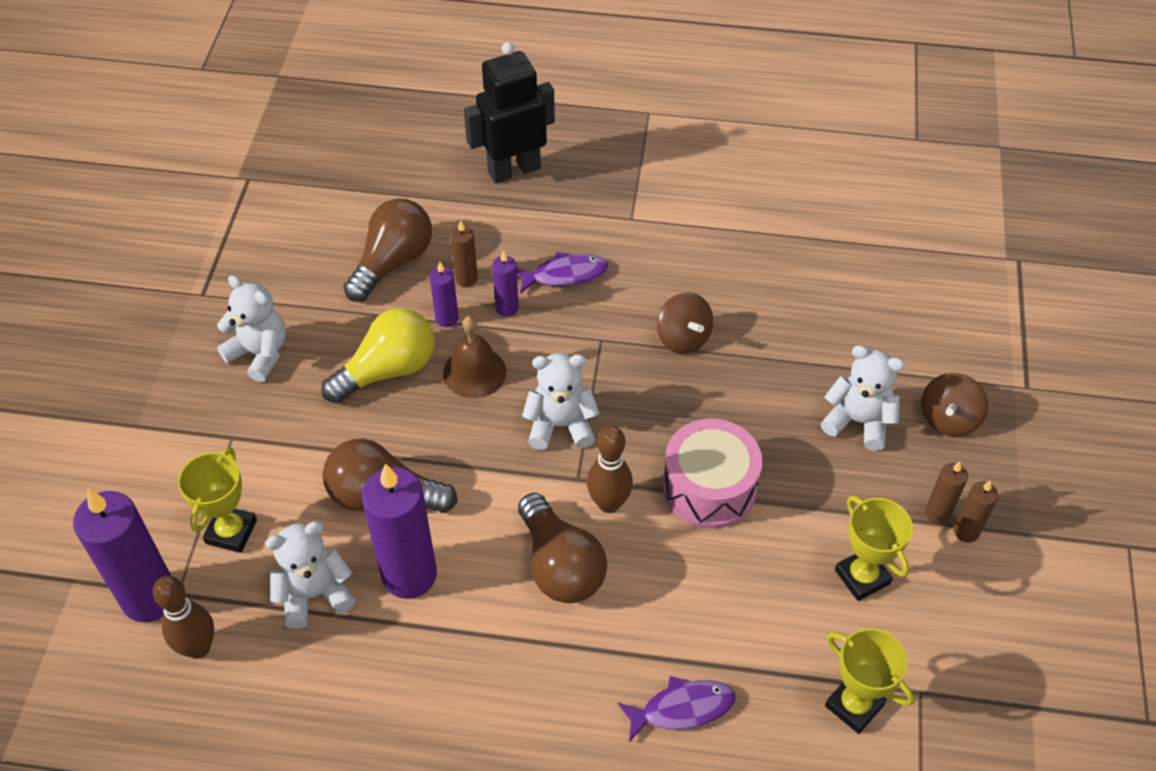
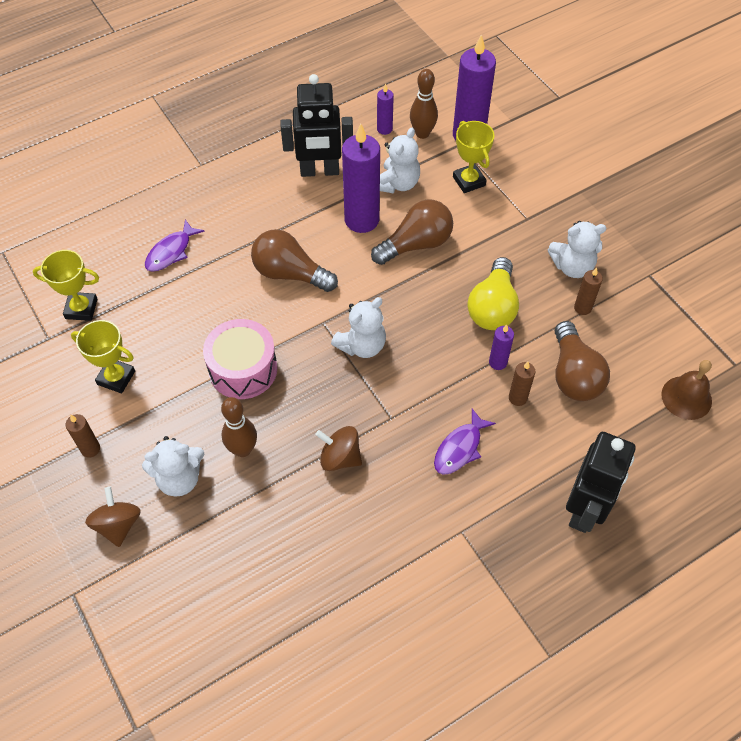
camera: 140 degrees right, 5 degrees up
brown bell [443,316,506,398] -> brown bell moved to [661,360,712,420]
purple candle [492,251,519,317] -> purple candle moved to [377,84,394,135]
brown bowling pin [587,426,633,513] -> brown bowling pin moved to [221,397,257,457]
brown candle [954,480,998,543] -> brown candle moved to [574,268,603,315]
none -> black robot [280,74,353,177]

